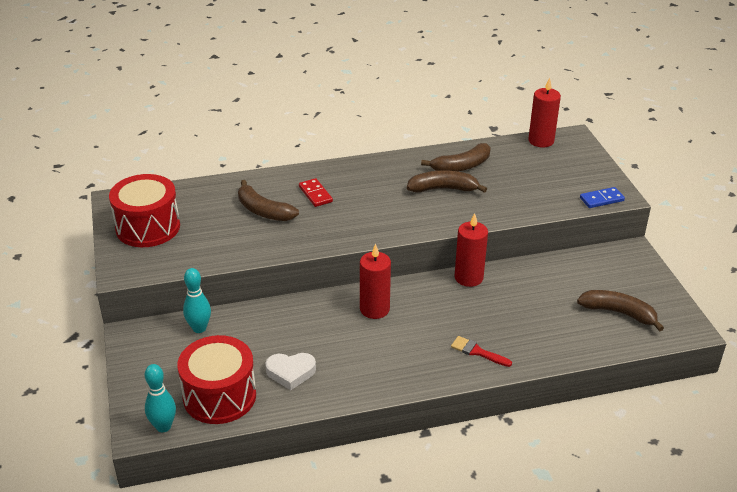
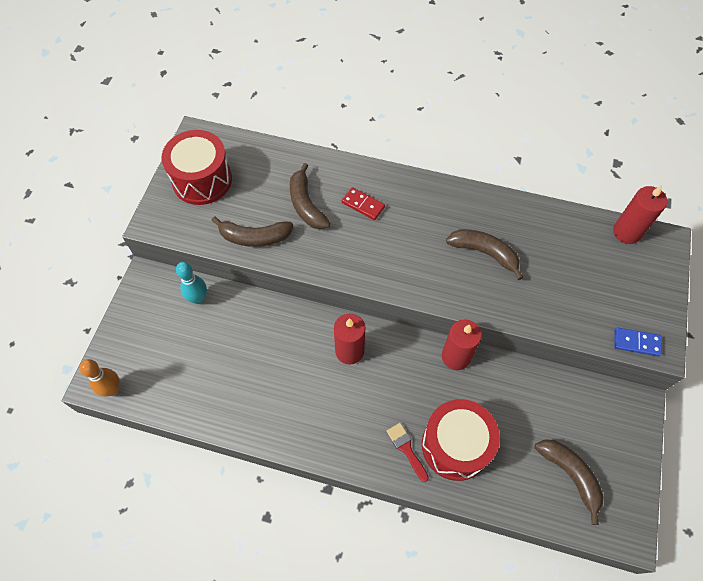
camera: 30 degrees right, 25 degrees up
turquoise bowling pin [145,364,176,432] -> orange bowling pin [79,359,120,396]
red drum [177,335,256,424] -> red drum moved to [422,399,500,481]
white heart [265,353,316,390] -> none
red domino [299,178,333,207] -> red domino turned 60 degrees counterclockwise [342,187,385,220]
brown banana [421,143,491,172] -> brown banana moved to [211,216,294,247]

